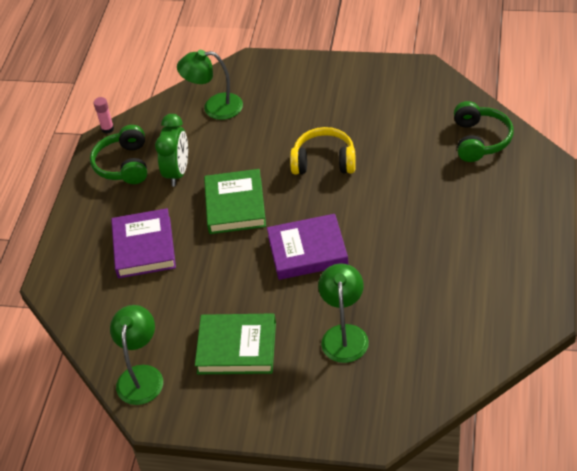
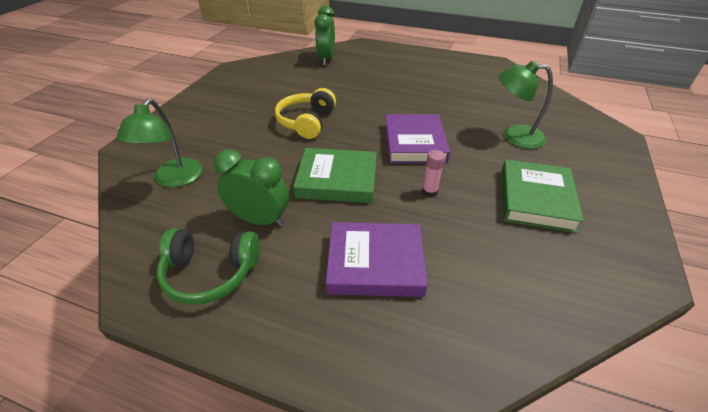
camera: 85 degrees left, 5 degrees down
pink glue stick [94,97,114,134] -> pink glue stick moved to [422,150,445,197]
green lamp [110,305,163,405] -> none
green headphones [454,101,514,162] -> green clock [314,6,335,66]

